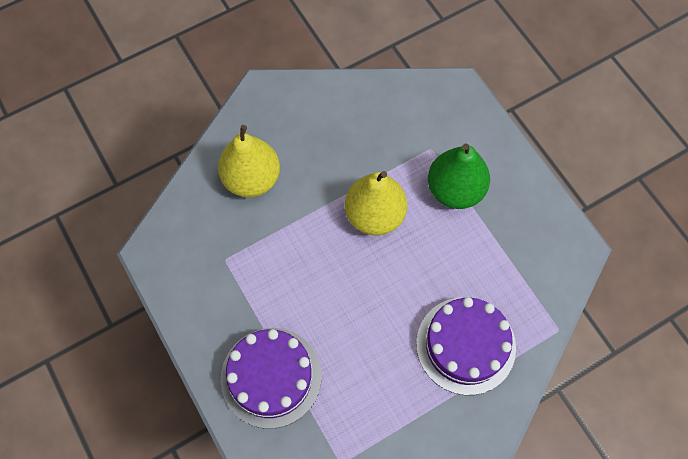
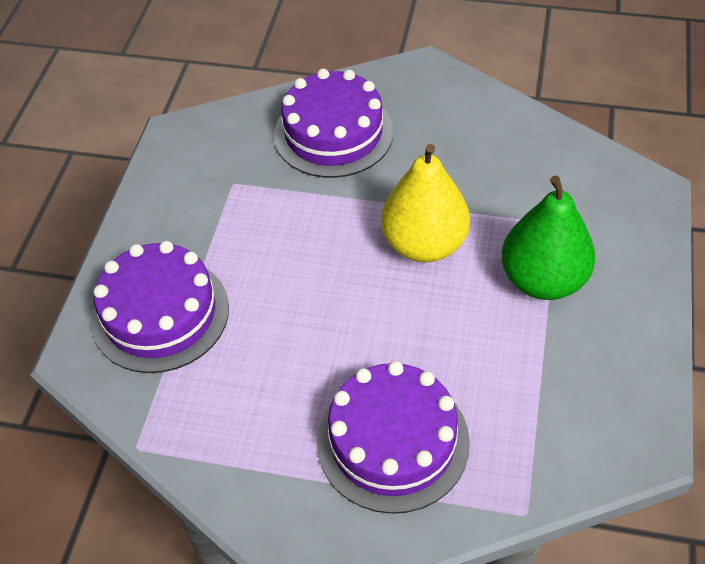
camera: 45 degrees right, 15 degrees down
yellow pear [218,125,280,198] -> purple cake [274,69,393,178]

